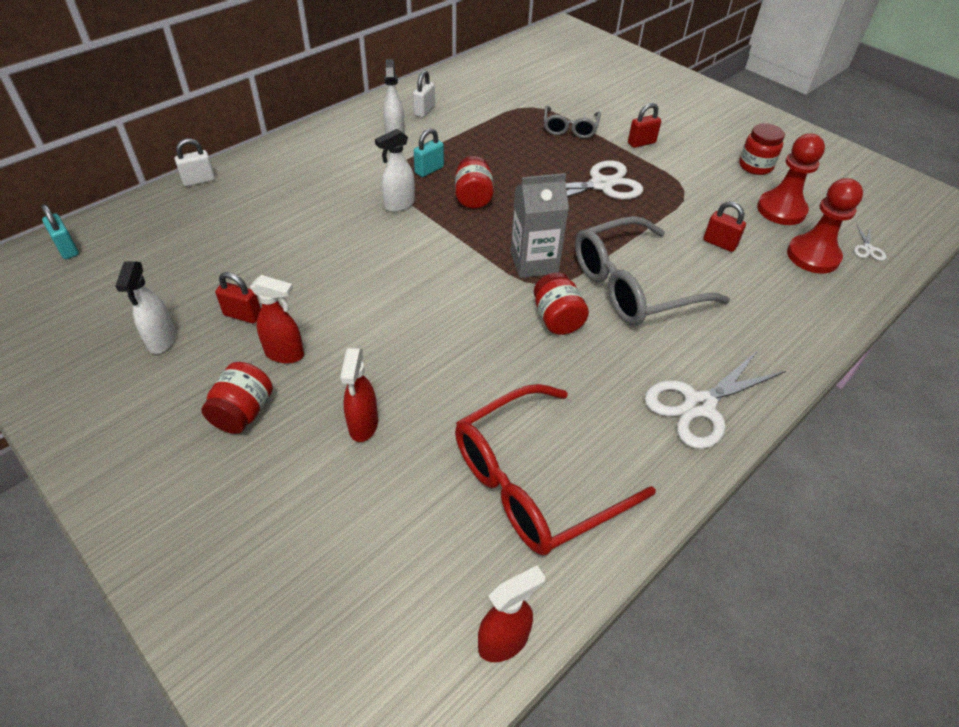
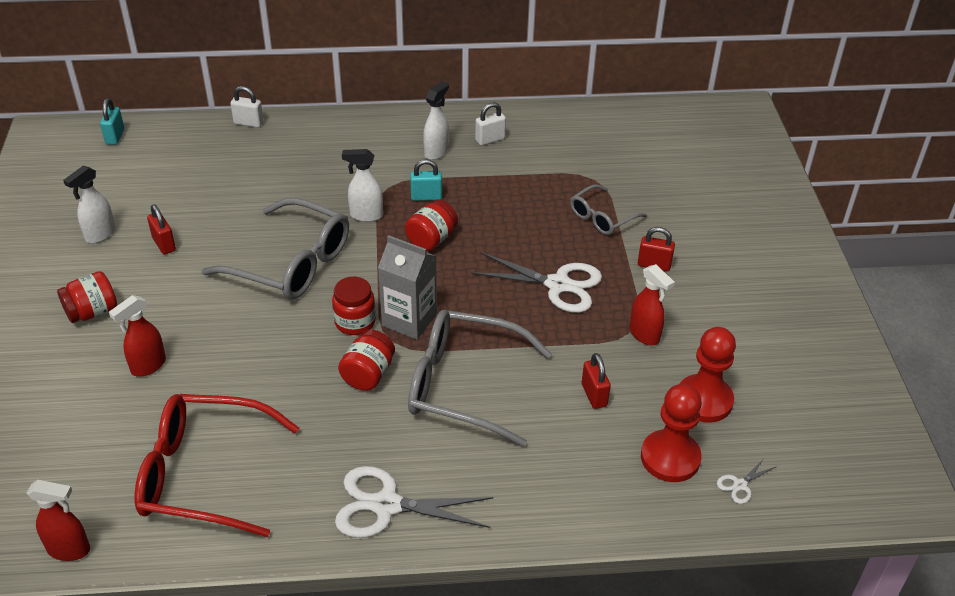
camera: 40 degrees right, 5 degrees down
red spray bottle [250,275,304,364] -> red spray bottle moved to [630,264,675,345]
red jar [739,123,785,175] -> red jar moved to [332,277,376,335]
none -> grey glasses [202,198,349,300]

